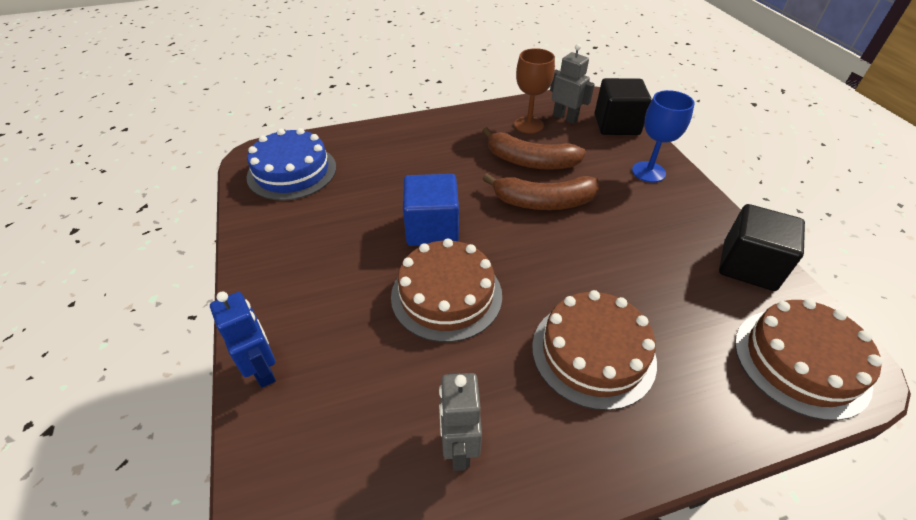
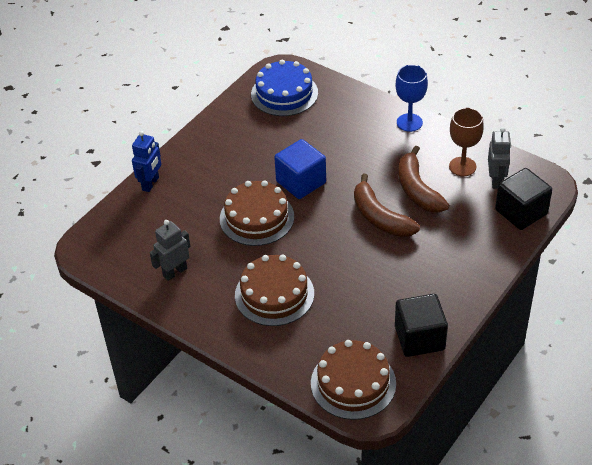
camera: 55 degrees right, 0 degrees up
blue goblet [632,90,694,183] -> blue goblet moved to [396,65,428,132]

